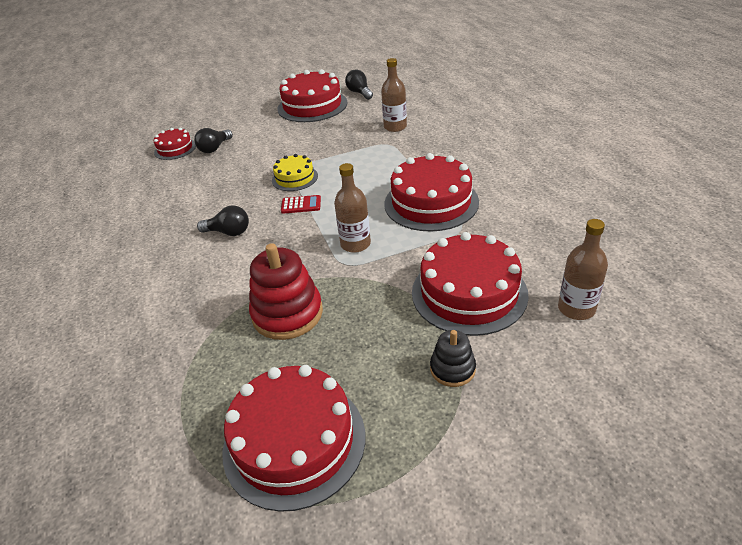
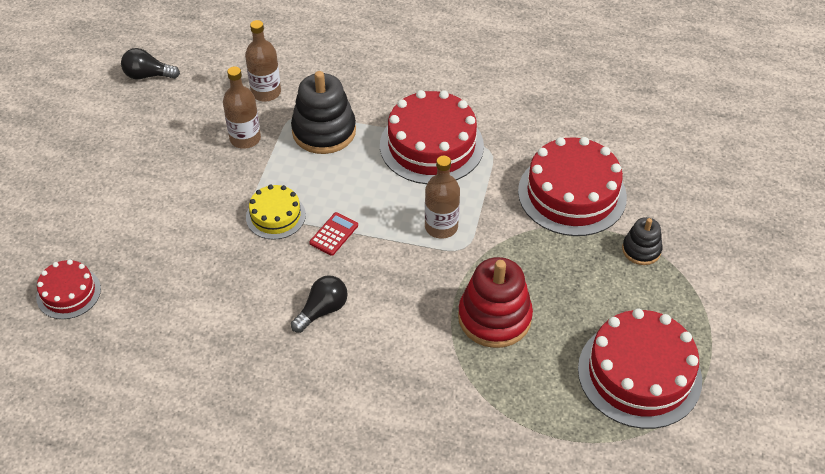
camera: 60 degrees left, 10 degrees up
black light bulb [194,128,233,153] -> none
red cake [277,69,348,122] -> none
brown bottle [558,219,608,320] -> brown bottle moved to [223,66,261,149]
none -> black stacking toy [291,71,356,154]

